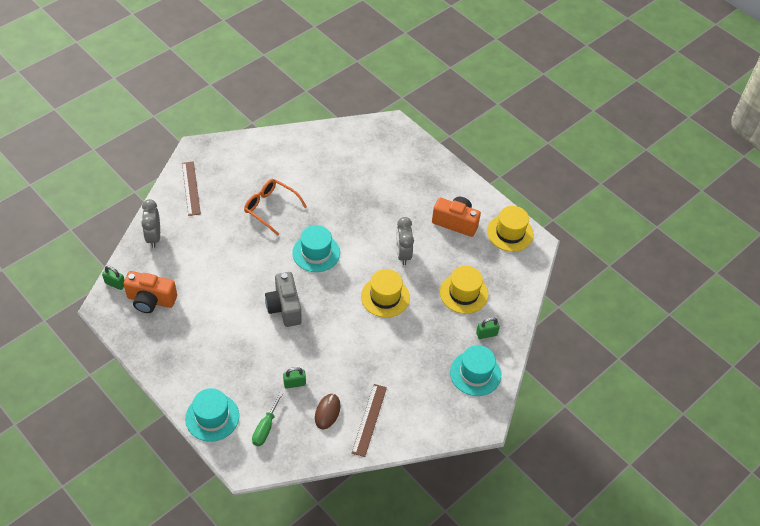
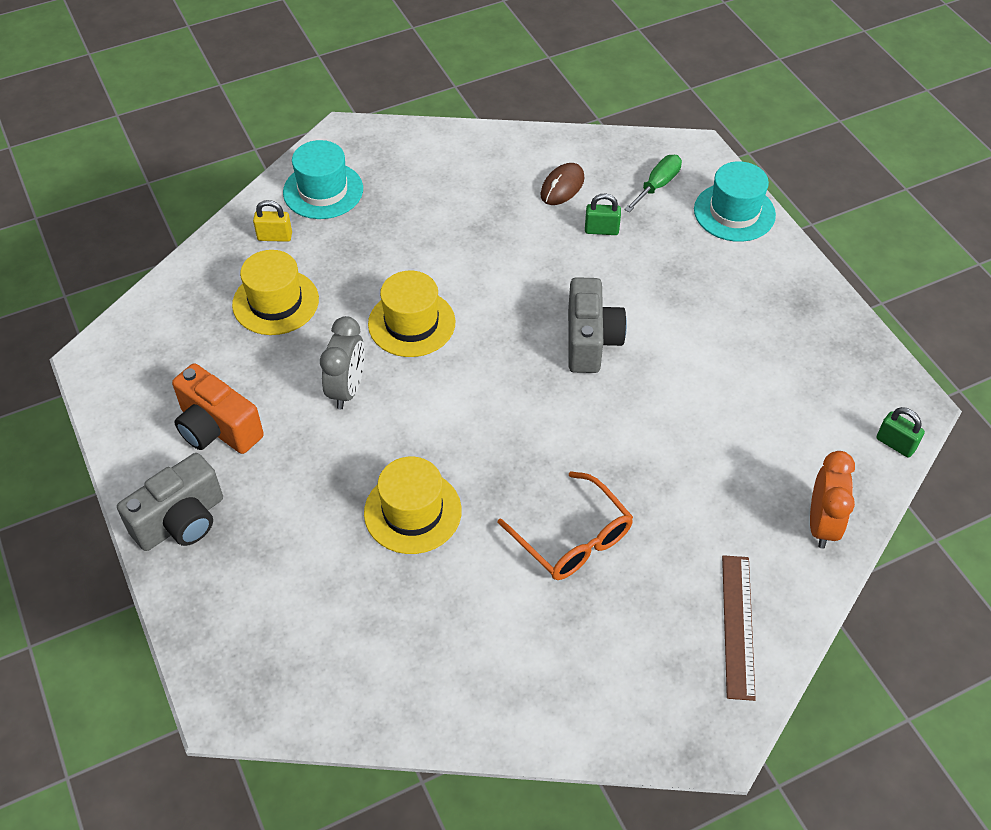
camera: 160 degrees left, 0 degrees up
orange camera [124,271,177,313] -> none
grey clock [141,199,160,248] -> orange clock [810,451,855,549]
turquoise hat [292,225,340,272] -> none
brown ruler [352,384,387,457] -> none
green padlock [476,317,500,339] -> yellow padlock [253,200,292,242]
yellow hat [487,206,533,252] -> yellow hat moved to [364,457,462,554]
none -> grey camera [117,453,223,551]

